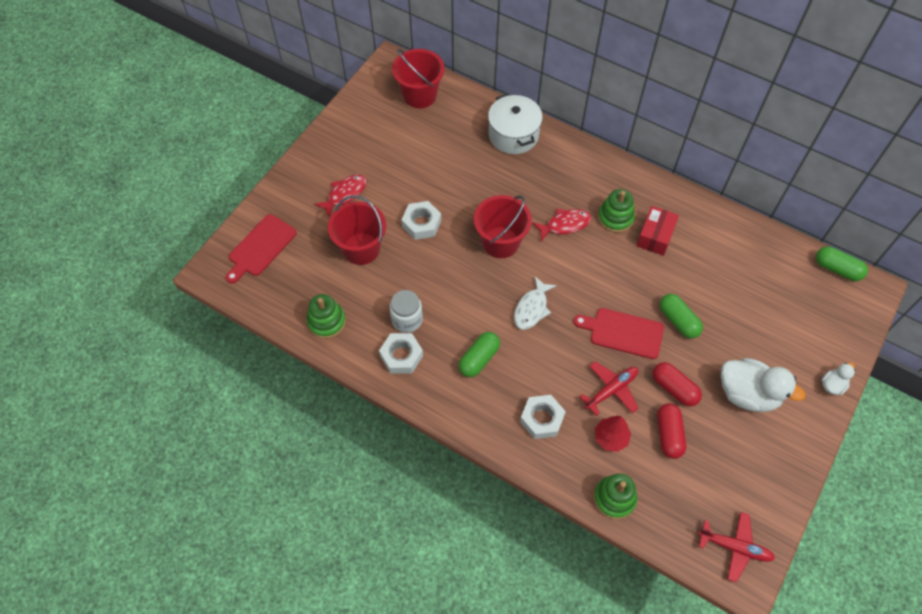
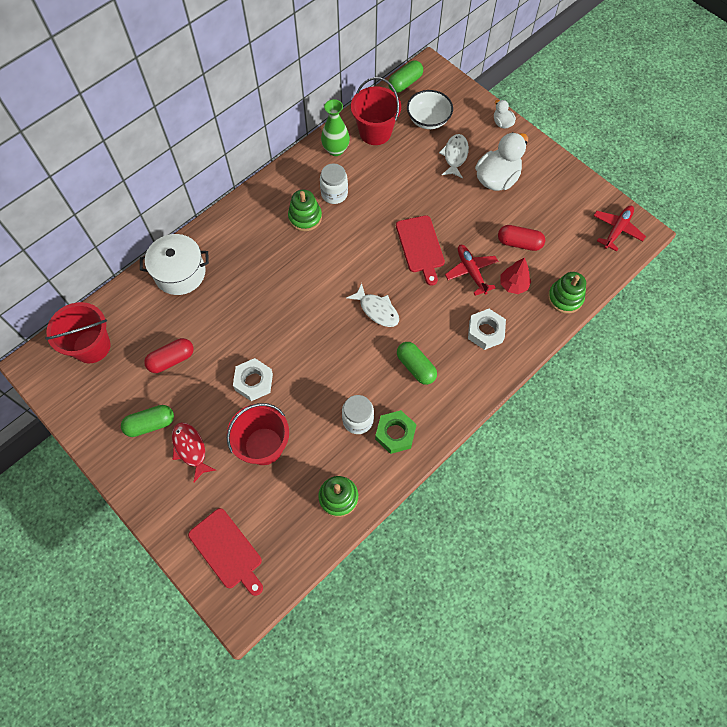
camera: 75 degrees left, 5 degrees up
white nut [379,333,423,374] -> green nut [375,410,417,454]
red bucket [474,195,532,258] -> red bucket moved to [351,77,401,145]
red fish [532,209,592,241] -> none
red cutting board [574,308,664,359] -> red cutting board turned 45 degrees counterclockwise [396,215,445,286]
red box [636,206,679,256] -> white jar [320,164,348,204]
red capsule [653,362,702,406] -> red capsule moved to [144,338,194,373]
green capsule [659,294,703,339] -> green capsule moved to [121,405,174,437]
none -> green vase [321,99,350,156]
none -> white bowl [407,90,453,129]
none -> white fish [439,134,469,179]

